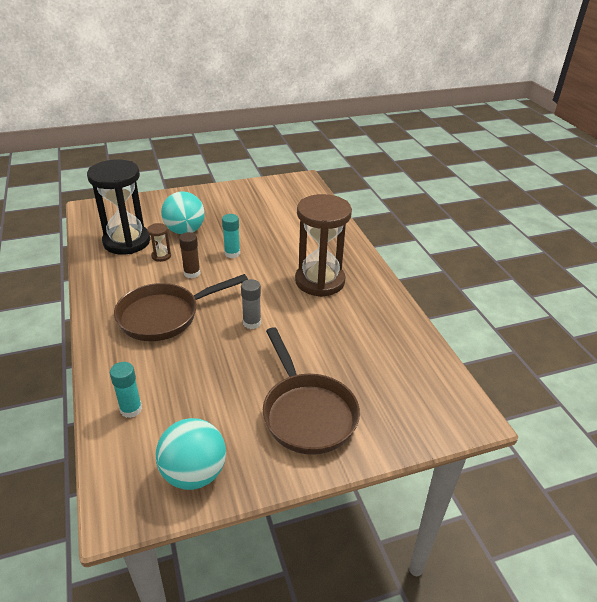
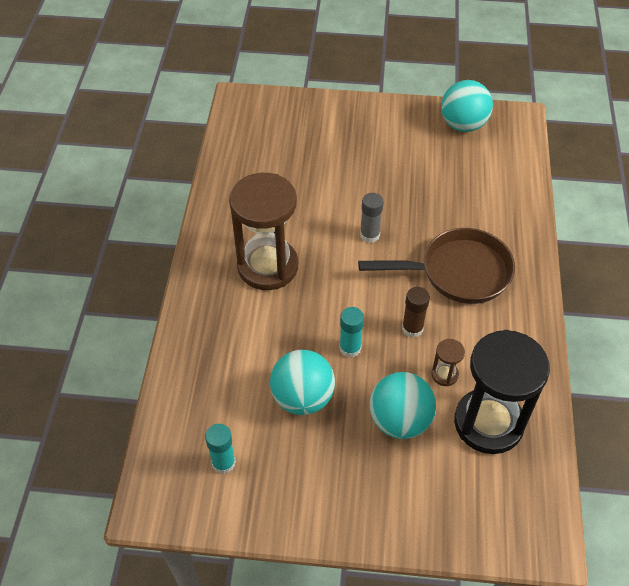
camera: 155 degrees left, 15 degrees up
turquoise glue stick [110,362,142,418] -> turquoise glue stick moved to [205,424,236,474]
brown pan [263,327,360,455] -> none
none -> turquoise ball [270,350,335,415]

